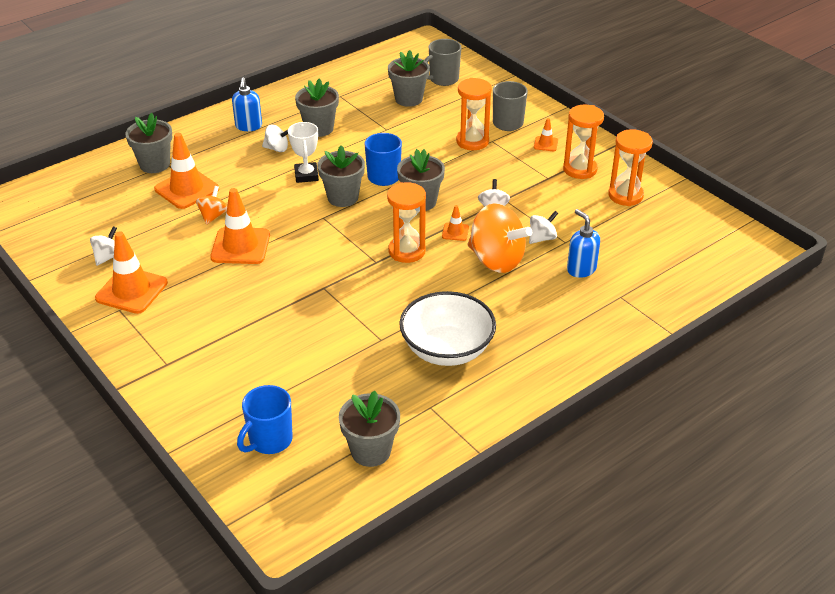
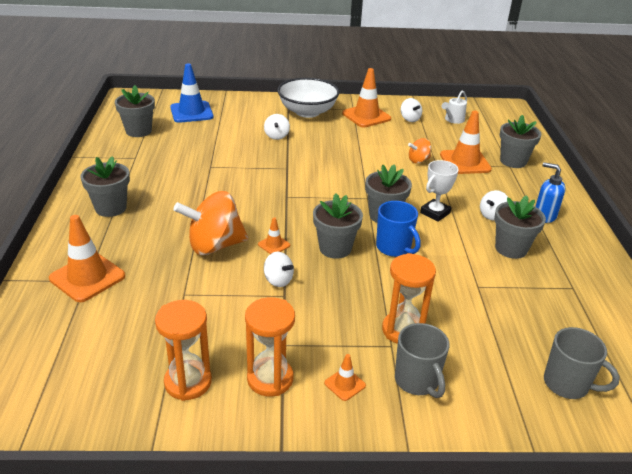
camera: 125 degrees right, 5 degrees down
orange spinning top [196,186,227,225] -> orange spinning top turned 105 degrees clockwise [408,138,431,163]
orange traffic cone [210,188,270,264] -> orange traffic cone moved to [49,215,125,302]
blue mug [237,385,293,454] -> blue traffic cone [170,63,213,123]
white trophy [288,122,319,183] -> white trophy turned 75 degrees counterclockwise [420,160,459,222]
orange hourglass [387,182,426,263] -> none
grey flower pot [388,50,430,107] -> grey flower pot moved to [80,156,130,217]
white bowl [399,291,496,366] -> white bowl moved to [277,78,339,118]
grey mug [425,39,461,86] -> grey mug turned 120 degrees clockwise [544,327,620,399]
white spinning top [529,211,558,244] -> white spinning top moved to [264,114,290,140]
blue soap dispenser [567,209,600,278] -> none
none -> white watering can [441,91,467,124]

